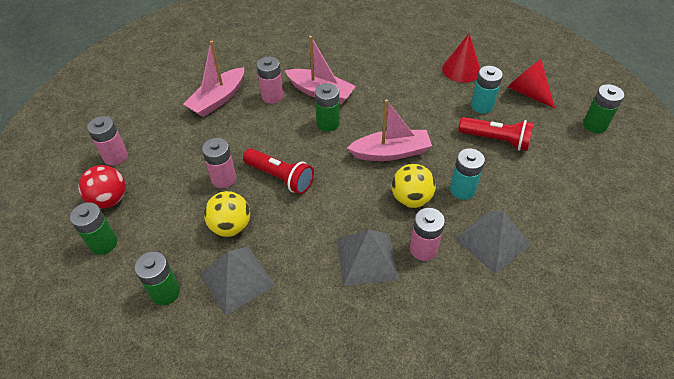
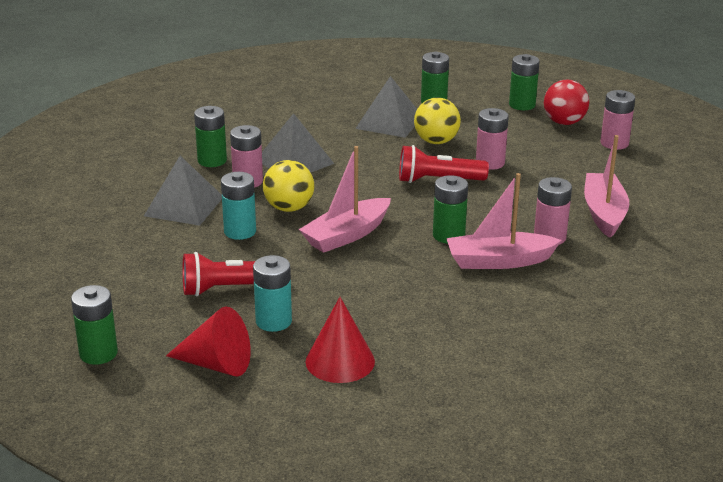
camera: 145 degrees right, 20 degrees down
none -> green battery [194,106,227,167]

